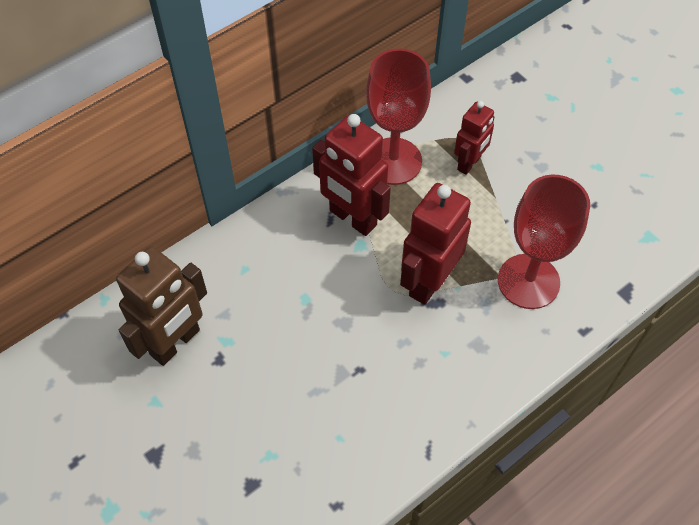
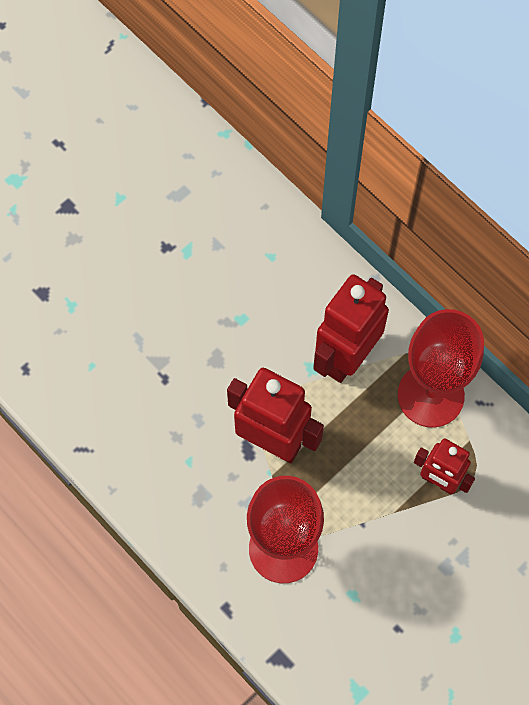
camera: 85 degrees right, 10 degrees up
brown robot [116,246,207,366] -> none

